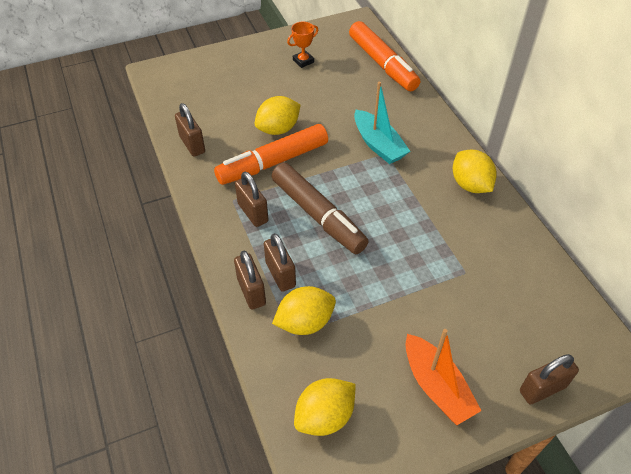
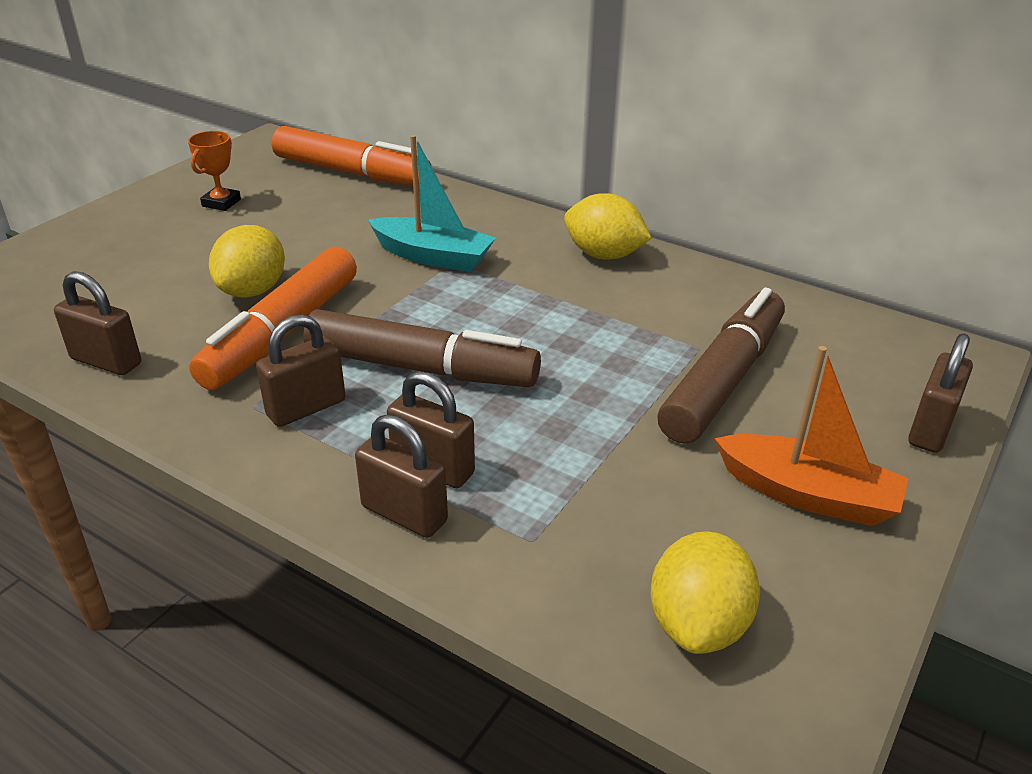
camera: 35 degrees left, 15 degrees down
brown padlock [235,172,269,227] -> brown padlock turned 60 degrees counterclockwise [256,314,346,427]
yellow lemon [272,286,336,335] -> none
none -> brown marker [657,288,785,444]

